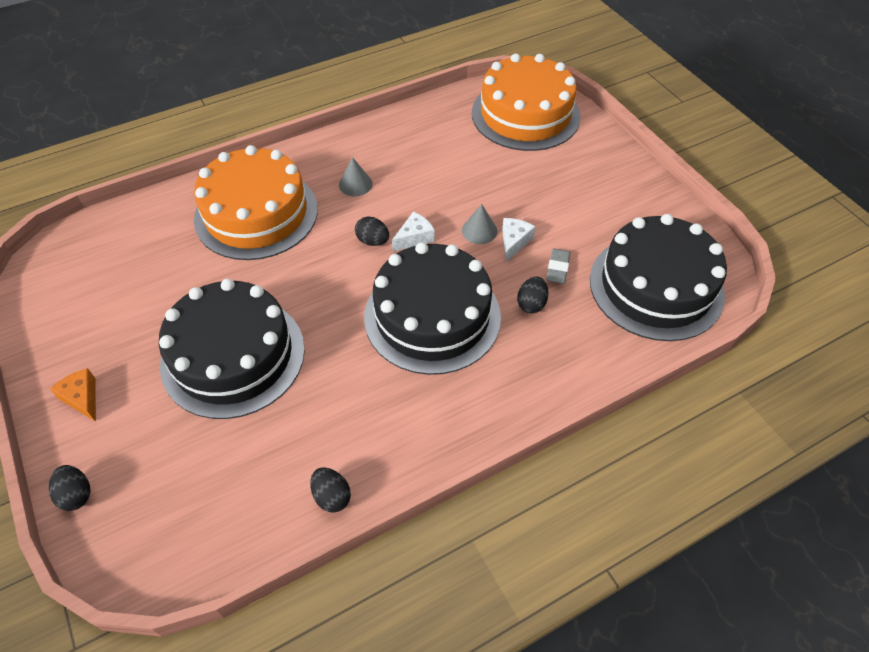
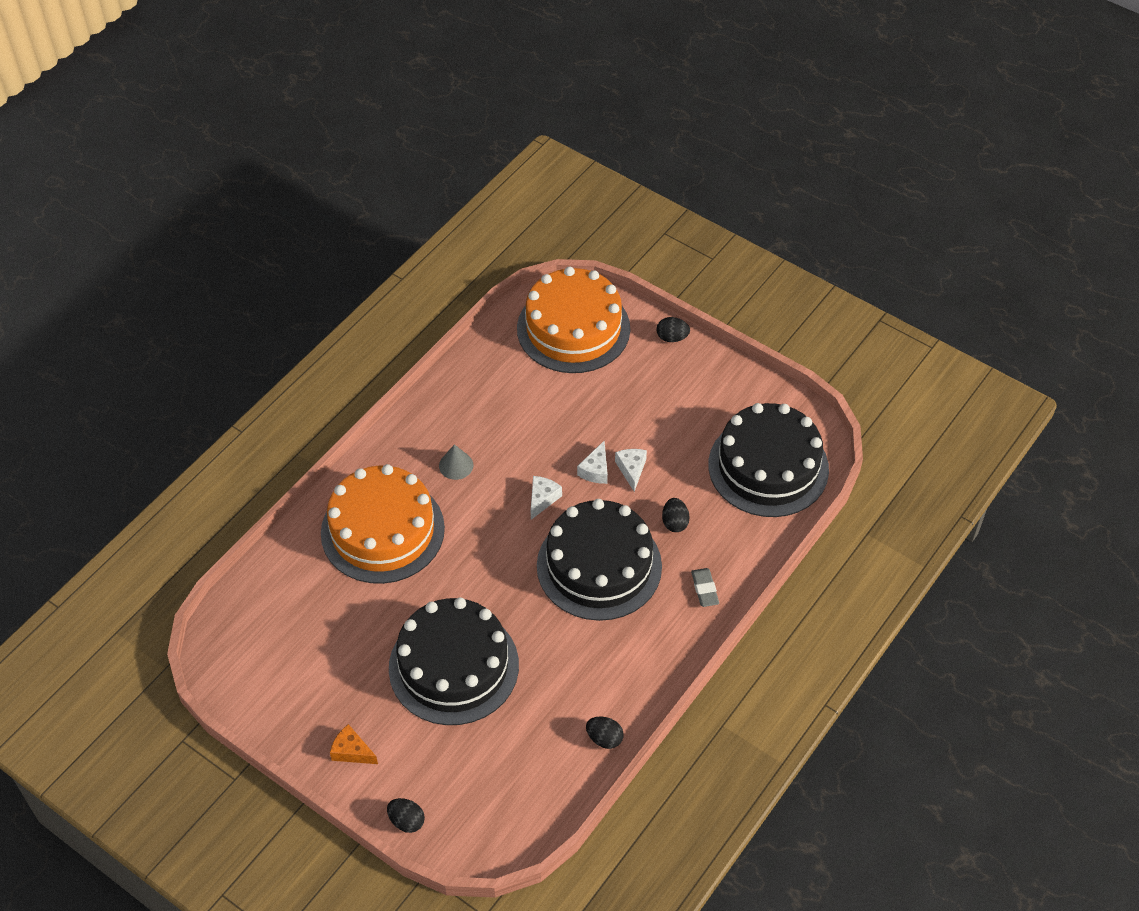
camera: 25 degrees left, 0 degrees up
black egg [355,217,389,246] -> black egg moved to [657,317,690,342]
grey cone [462,204,497,244] -> white cheese [577,441,608,484]
grey eraser [546,248,570,284] -> grey eraser moved to [691,568,719,607]

